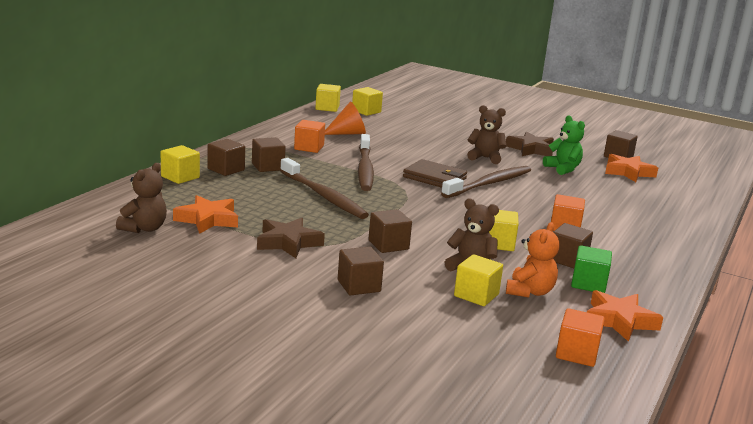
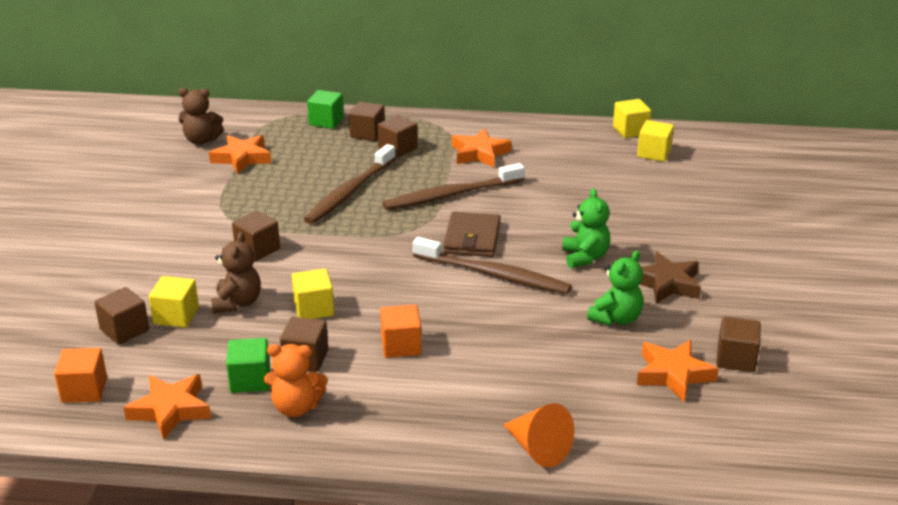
camera: 70 degrees right, 10 degrees up
yellow cube [161,145,200,184] -> green cube [307,90,344,129]
brown star [257,217,325,258] -> none
orange cube [294,120,325,153] -> orange star [452,128,512,167]
orange cone [325,102,366,135] -> orange cone moved to [503,403,574,468]
brown cube [338,247,384,295] -> brown cube moved to [94,287,149,345]
brown teddy bear [467,105,506,164] -> green teddy bear [562,188,610,268]
orange teddy bear [506,222,560,298] -> orange teddy bear moved to [264,344,328,417]

